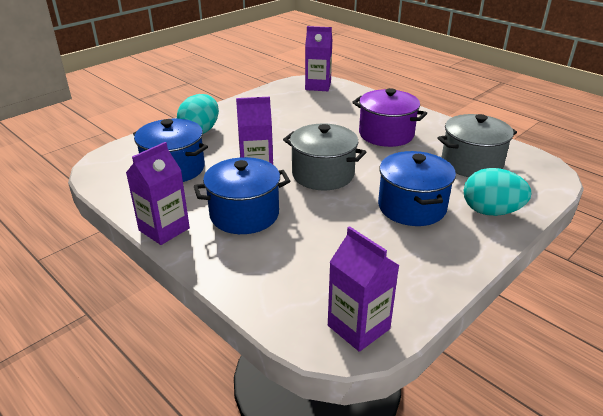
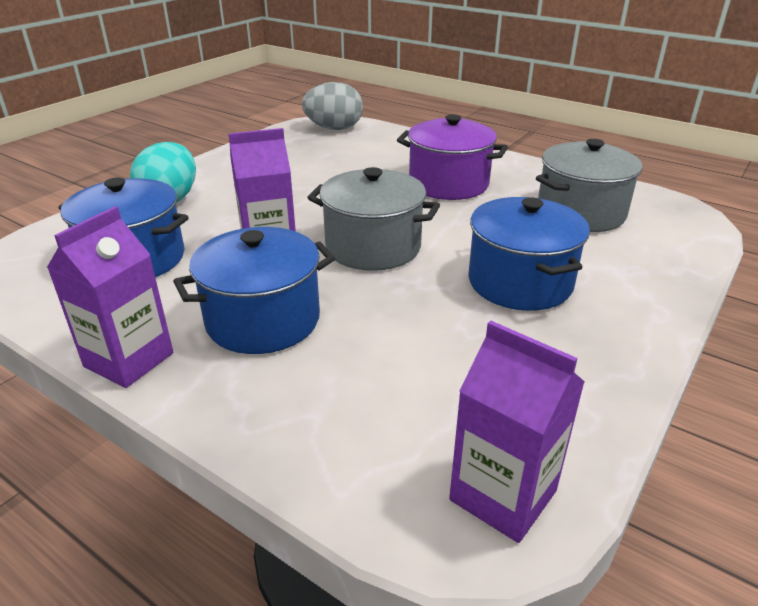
camera: 10 degrees left, 0 degrees up
purple carton [305,26,332,91] -> grey egg [302,82,363,130]
turquoise egg [464,168,531,216] -> none

